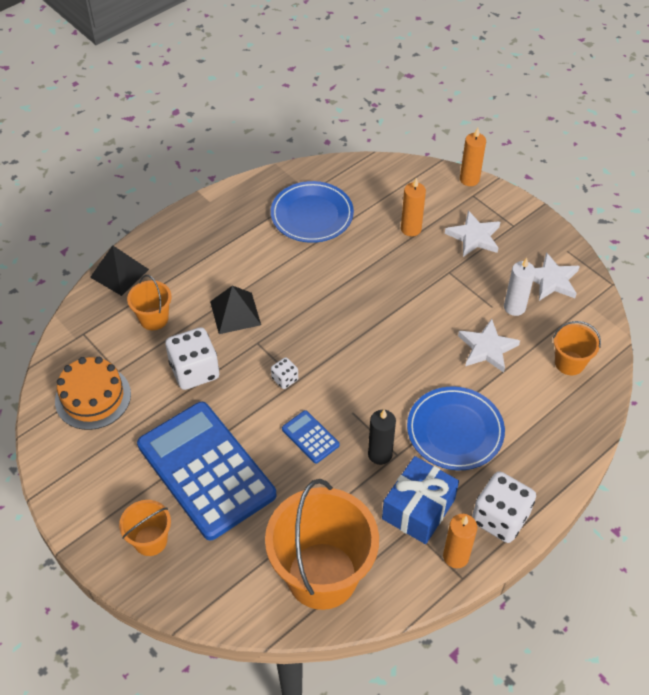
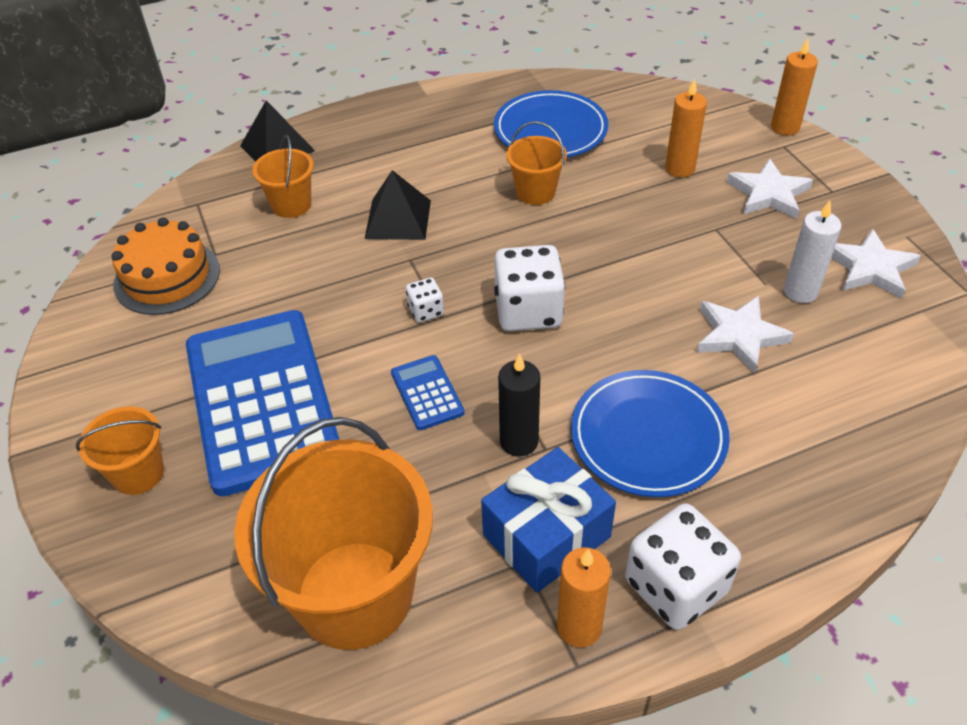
camera: 20 degrees right, 5 degrees down
white dice [165,327,219,390] -> white dice moved to [494,245,565,331]
orange bucket [553,321,601,375] -> orange bucket moved to [506,121,567,205]

